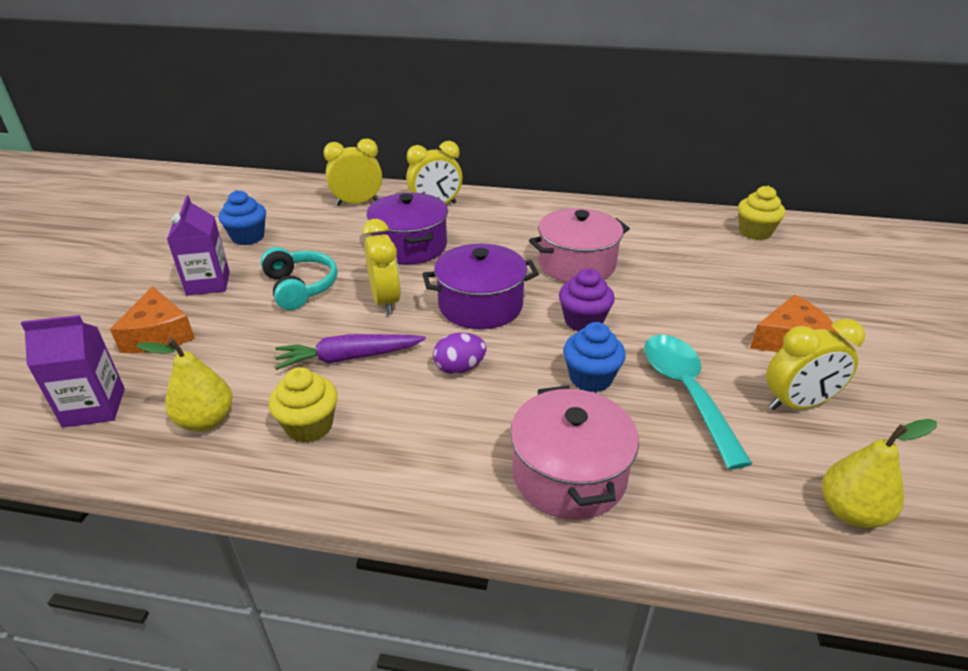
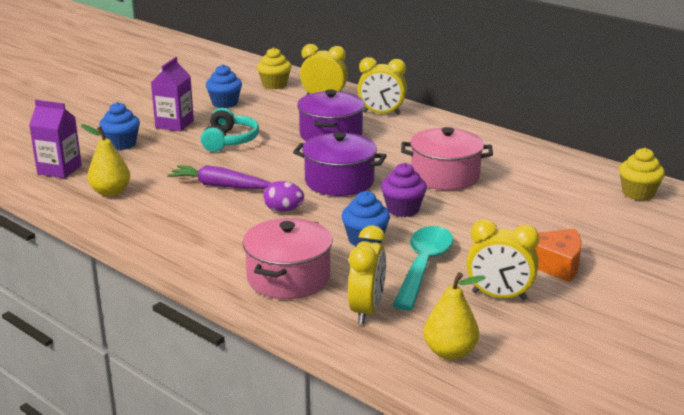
camera: 30 degrees right, 10 degrees down
orange cheese [110,286,195,353] -> blue cupcake [99,102,140,150]
yellow cupcake [269,367,338,443] -> yellow cupcake moved to [257,47,292,89]
yellow clock [362,219,401,315] -> yellow clock moved to [348,225,386,324]

